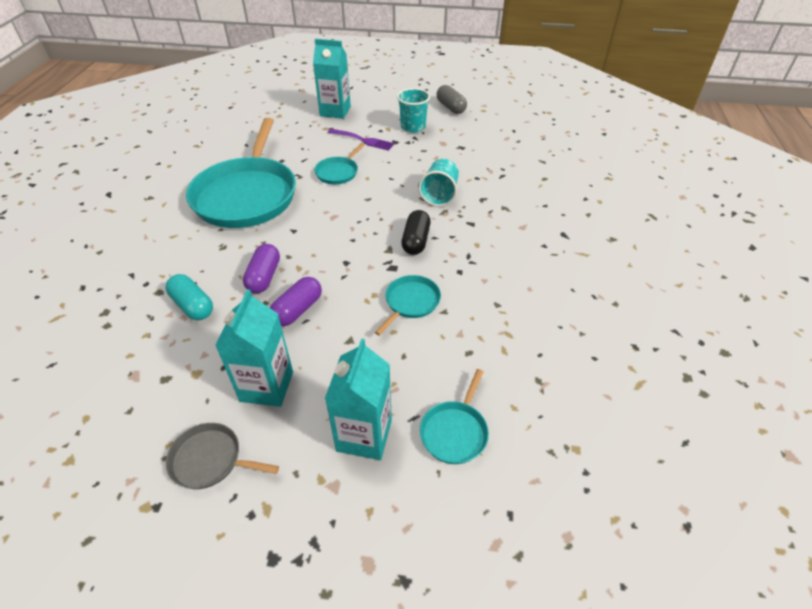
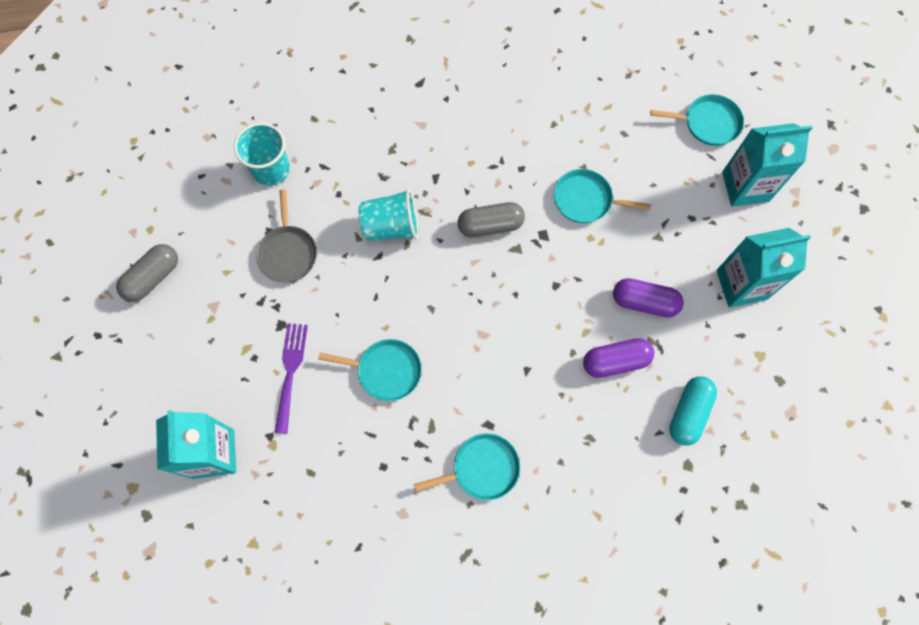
camera: 110 degrees left, 25 degrees up
grey pan [166,423,279,489] -> grey pan moved to [256,190,317,282]
turquoise pan [186,118,296,228] -> turquoise pan [414,433,520,500], size x0.43
turquoise cup [397,88,430,133] -> turquoise cup moved to [234,123,290,186]
black capsule [401,210,431,255] -> grey capsule [458,202,525,237]

